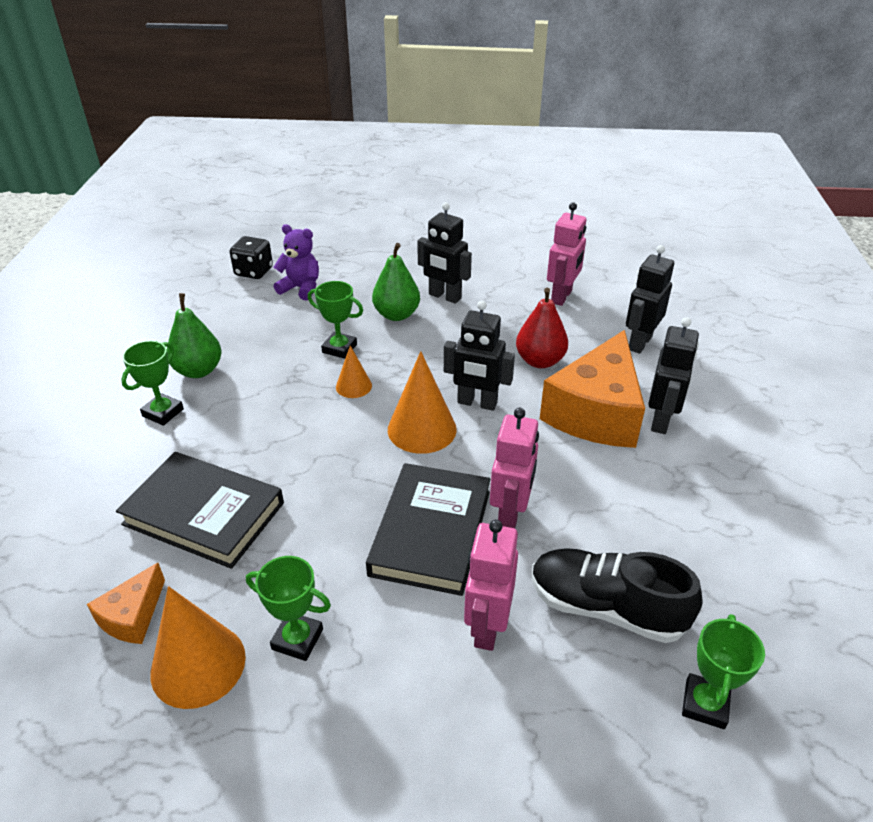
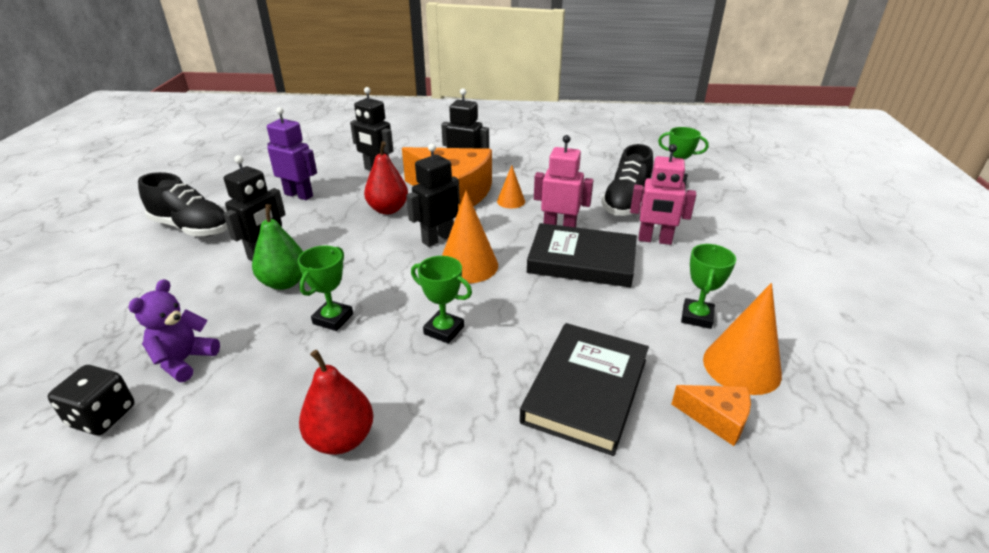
camera: 90 degrees left, 5 degrees down
green trophy [121,341,184,426] -> green trophy moved to [411,256,472,344]
green pear [167,293,221,378] -> red pear [299,350,373,455]
orange cone [336,346,372,398] -> orange cone moved to [497,165,525,208]
black robot [444,300,515,411] -> black robot turned 150 degrees counterclockwise [406,143,460,247]
pink robot [547,202,586,306] -> purple robot [267,107,317,200]
none -> black shoe [138,172,228,237]

